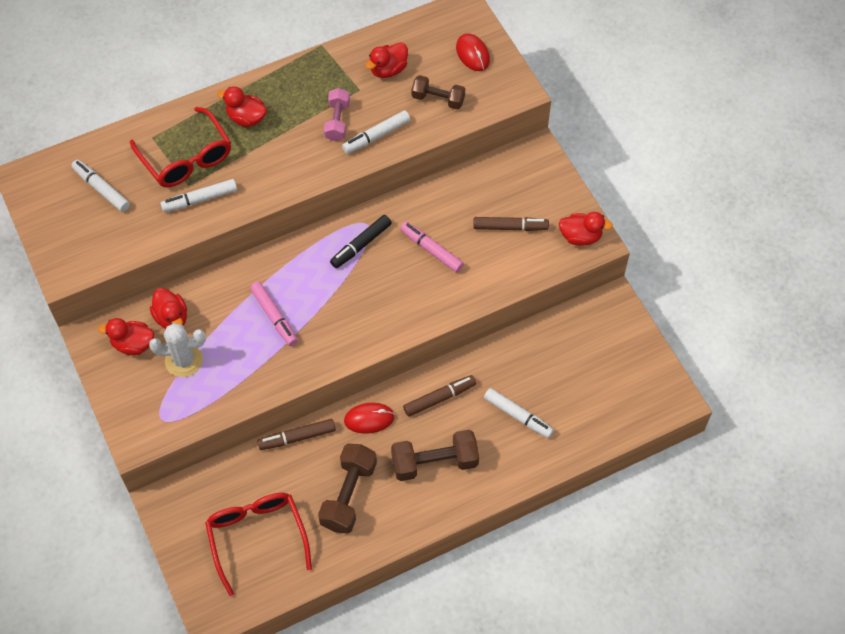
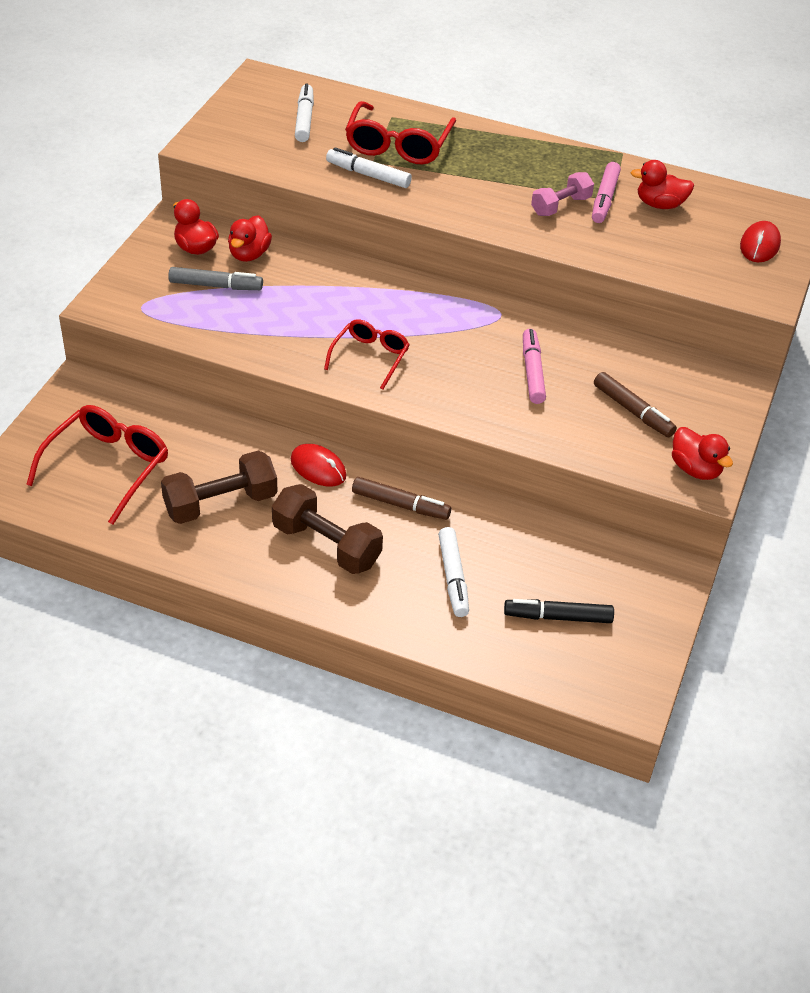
camera: 45 degrees right, 15 degrees down
white cactus [149,323,206,377] -> grey marker [168,267,263,290]
red duck [217,86,267,127] -> none
pink marker [250,282,298,346] -> pink marker moved to [592,162,621,223]
brown marker [257,419,336,450] -> none
black marker [330,215,392,268] -> black marker moved to [504,599,614,623]
white marker [342,110,410,154] -> none
brown dumbbell [412,75,465,109] -> none
none -> red glasses [324,319,410,390]

